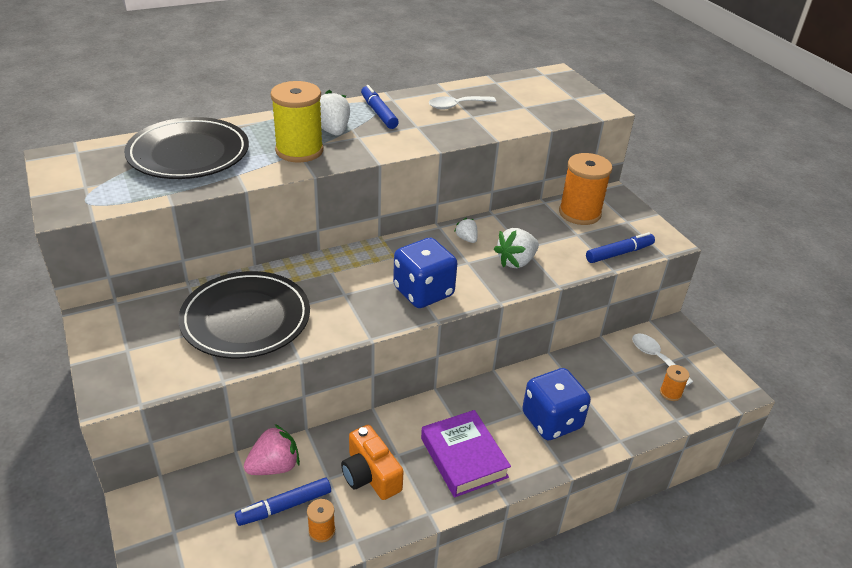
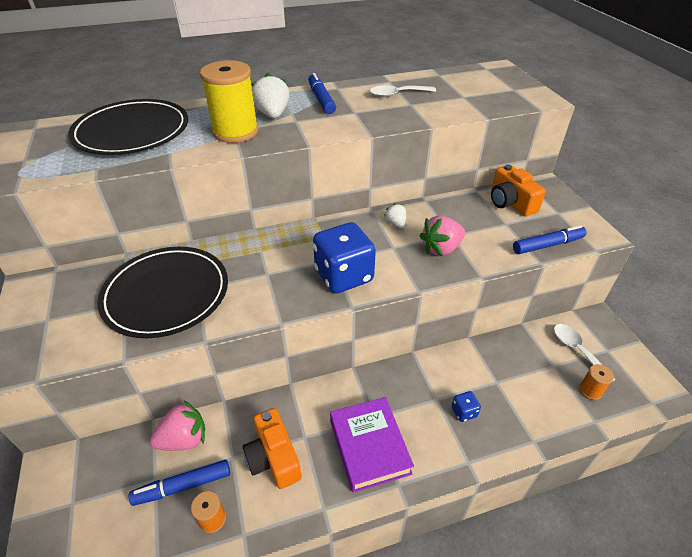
camera: 10 degrees right, 5 degrees up
white strawberry [494,228,539,268] -> pink strawberry [419,216,465,256]
blue dice [522,368,591,440] -> blue dice [452,391,481,422], size x0.43
orange spool [559,153,612,225] -> orange camera [491,165,546,216]

